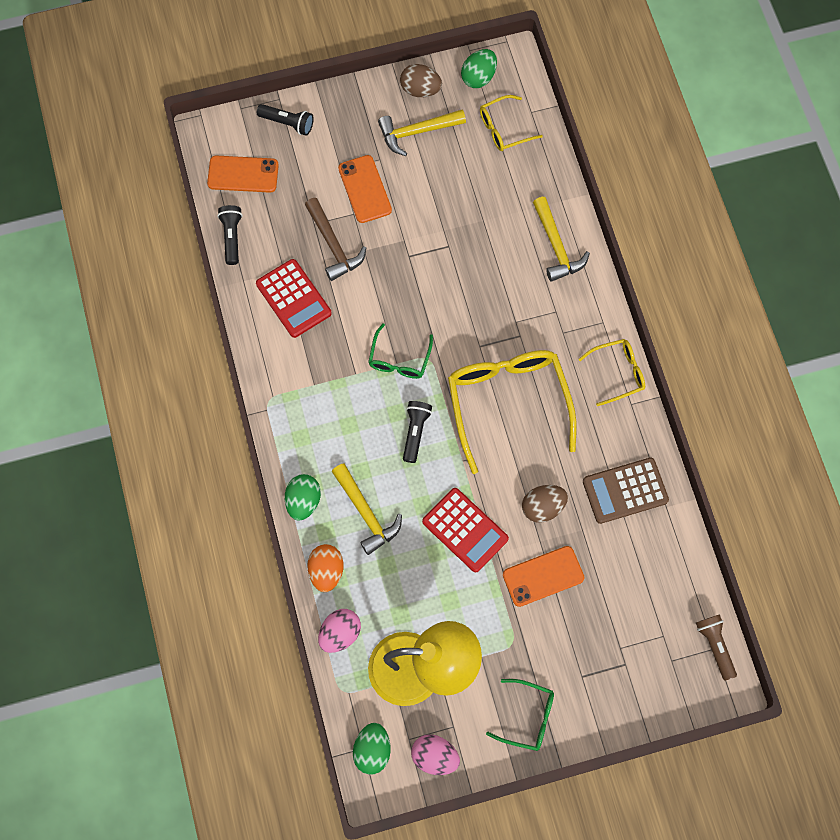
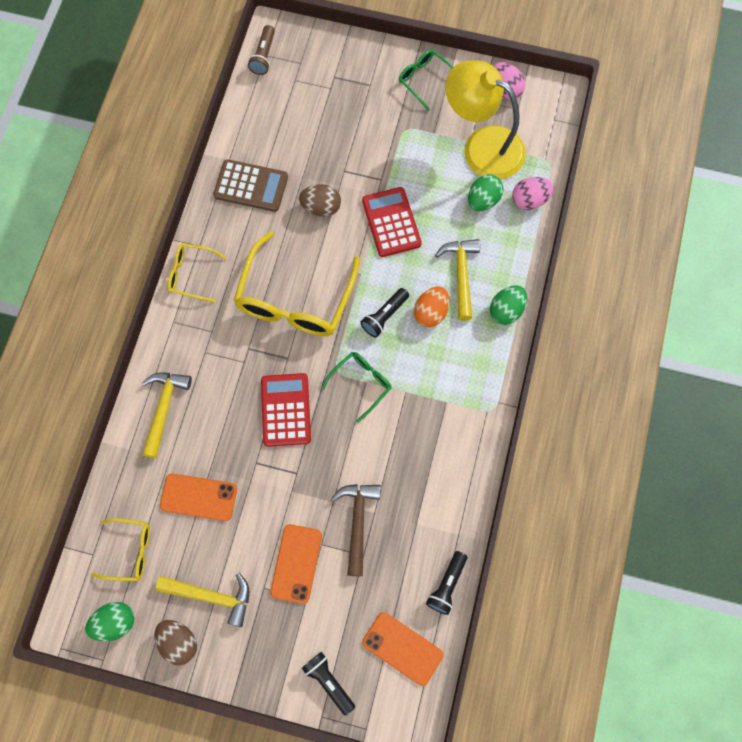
camera: 150 degrees left, 0 degrees up
red calculator [256,259,332,338] -> red calculator moved to [261,373,311,447]
orange egg [307,544,344,592] -> orange egg moved to [414,287,449,327]
green egg [353,723,391,774] -> green egg moved to [468,174,504,211]
orange phone [503,546,585,607] -> orange phone moved to [160,473,237,521]

